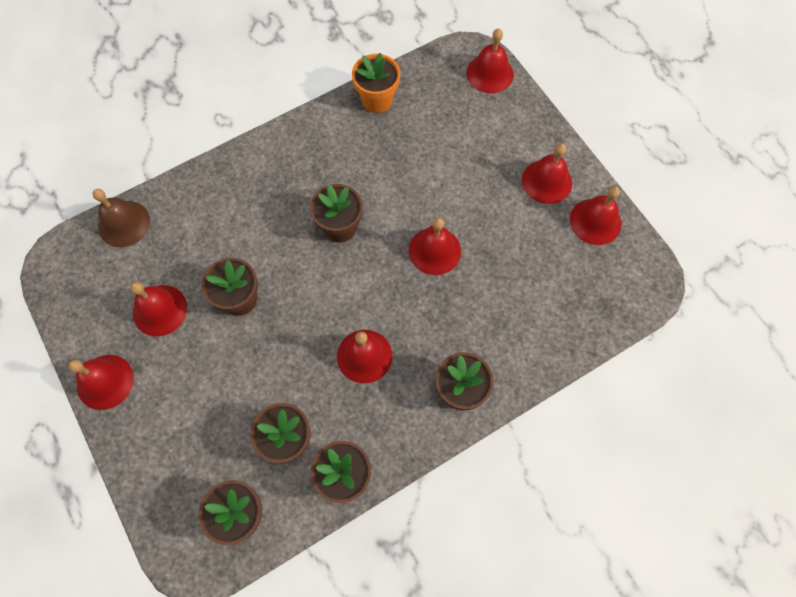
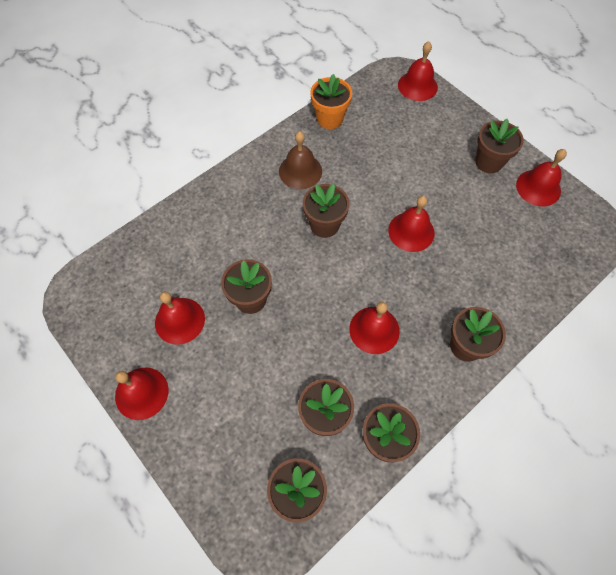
camera: 10 degrees left, 5 degrees down
brown bell [92,189,150,247] -> brown bell moved to [279,131,322,189]
red bell [522,143,572,204] -> brown flower pot [475,119,524,173]

